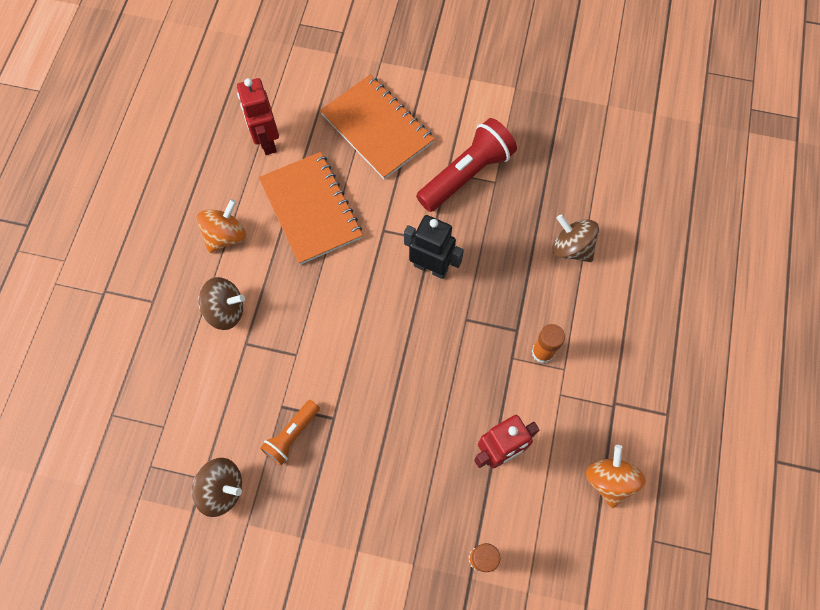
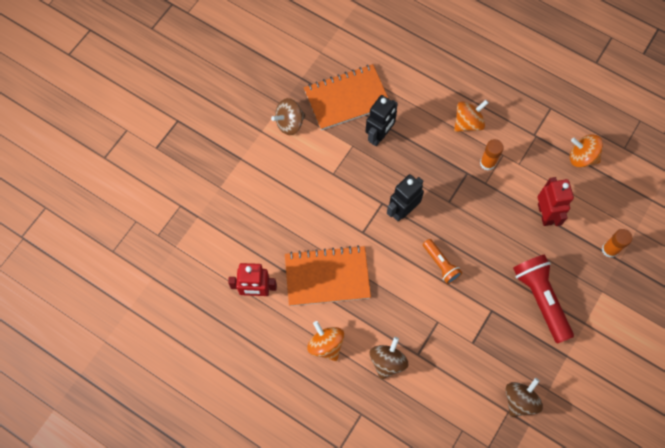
camera: 70 degrees left, 0 degrees up
orange flashlight [260,400,320,465] -> orange flashlight moved to [423,239,462,284]
orange notebook [320,75,434,180] -> orange notebook moved to [304,64,389,130]
red flashlight [416,118,517,212] -> red flashlight moved to [513,254,574,344]
brown spinning top [552,214,599,262] -> brown spinning top moved to [271,98,306,135]
none -> black robot [365,95,398,146]
none -> orange spinning top [454,100,489,132]

